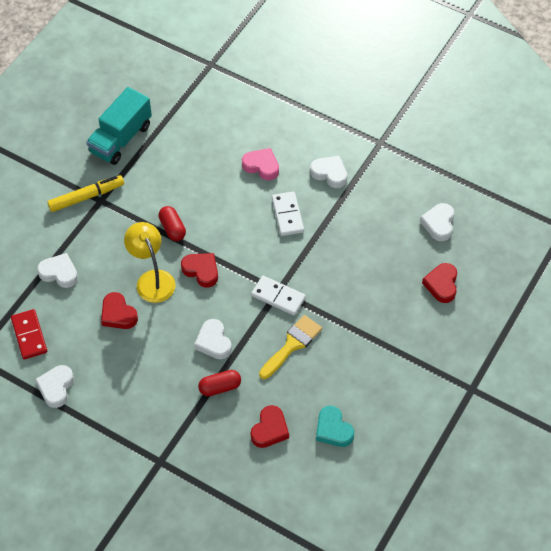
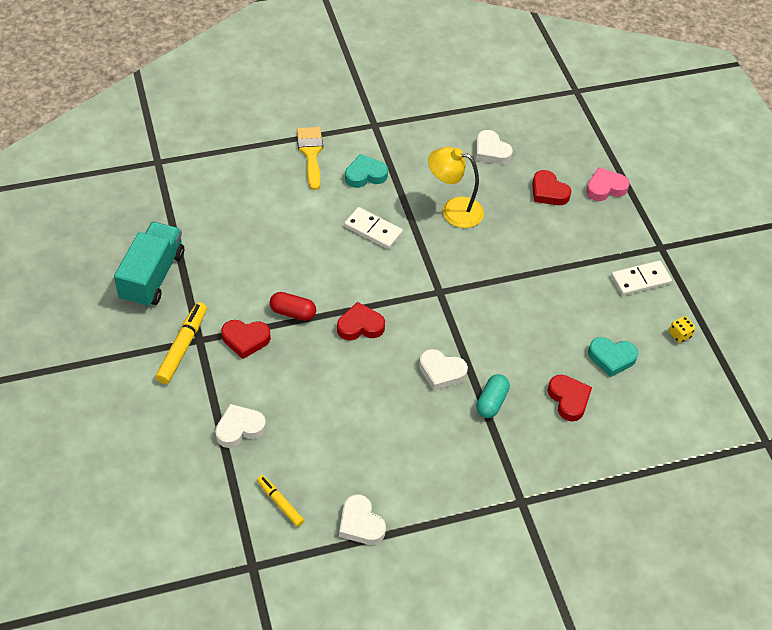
camera: 50 degrees left, 5 degrees down
red domino [11,309,47,359] -> yellow marker [257,475,304,527]
turquoise truck [86,87,152,165] -> turquoise truck turned 150 degrees counterclockwise [114,222,184,308]
red heart [101,292,138,329] -> red heart moved to [221,320,271,359]
yellow lamp [124,222,175,303] -> yellow lamp moved to [428,147,484,228]
red capsule [198,370,241,396] -> turquoise capsule [476,374,510,418]
pink heart [242,148,279,180] -> pink heart moved to [586,167,630,201]
white domino [251,276,306,316] -> white domino moved to [611,261,672,296]
yellow brush [259,315,322,379] -> yellow brush moved to [297,127,323,190]
white heart [310,156,347,188] -> turquoise heart [345,154,388,188]
none -> yellow dice [669,316,696,343]

